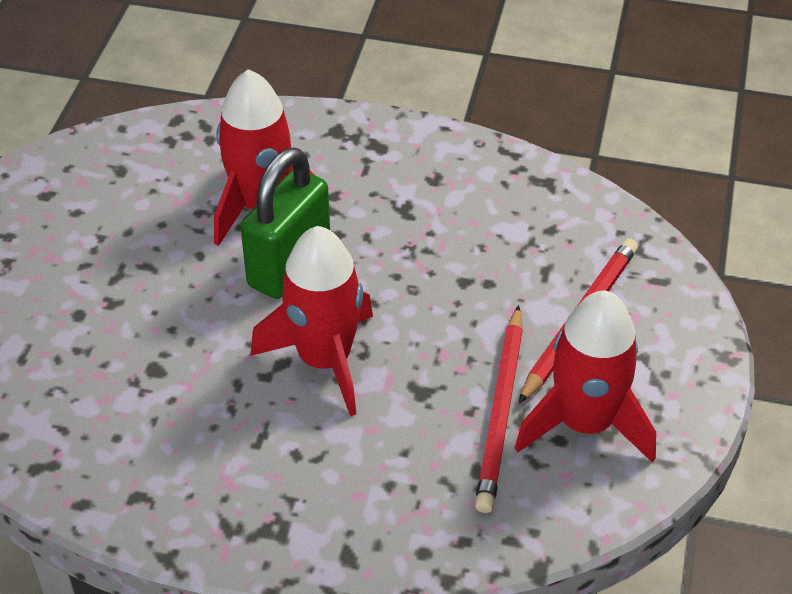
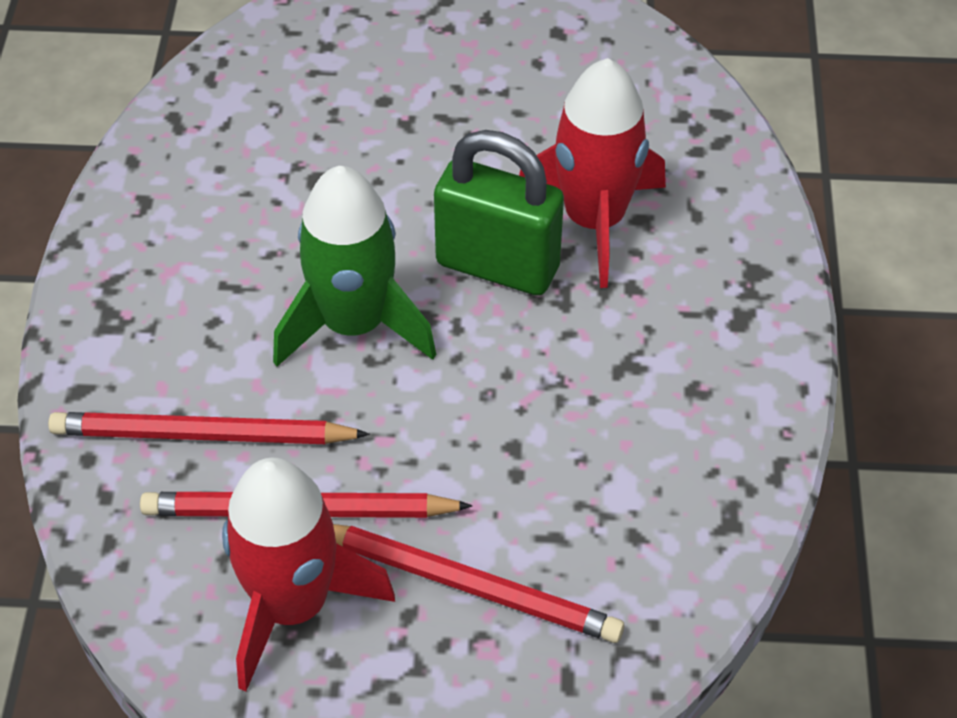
camera: 80 degrees right, 5 degrees up
red rocket [250,226,373,416] -> green rocket [273,166,436,367]
none -> red pencil [48,412,370,444]

